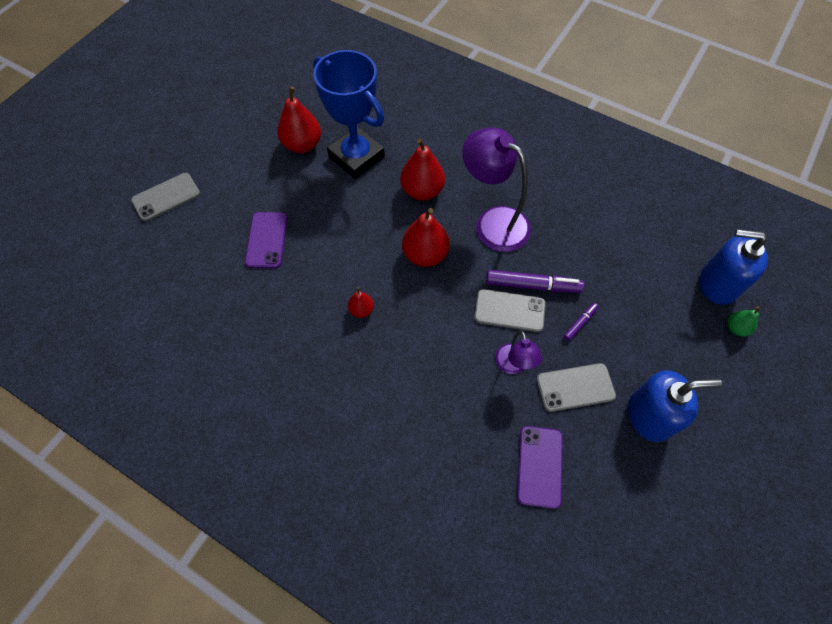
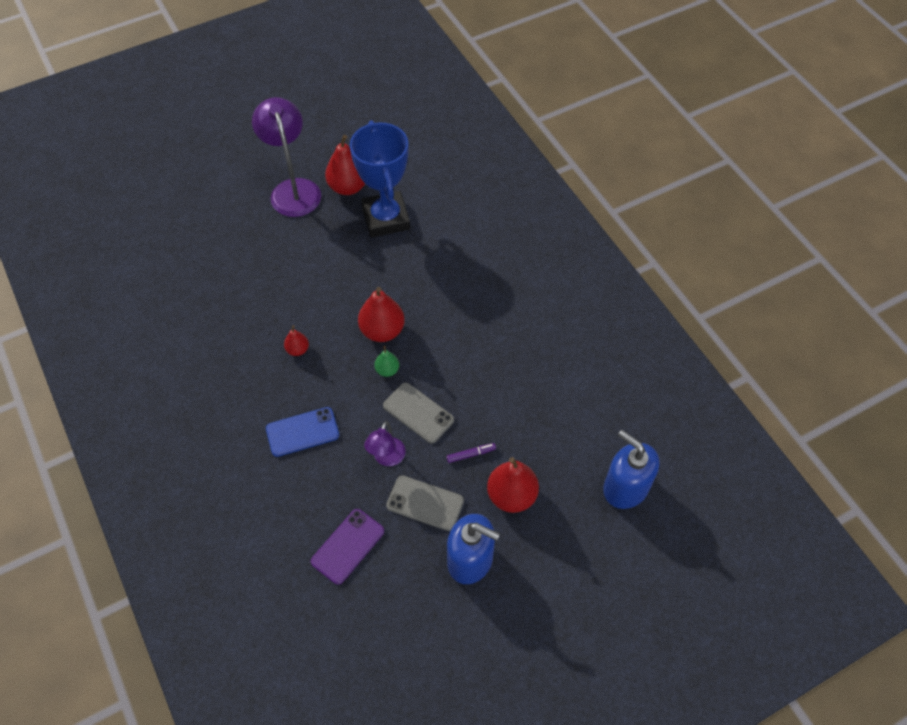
camera: 30 degrees right, 5 degrees down
grey phone [131,173,200,222] -> none
purple phone [245,212,288,268] -> none
red pear [400,138,445,201] -> red pear moved to [487,457,539,513]
purple lamp [462,127,531,252] -> purple lamp moved to [252,97,321,217]
purple marker [486,270,584,293] -> none
green pear [727,306,759,337] -> green pear moved to [374,346,399,377]
none -> blue phone [266,407,339,457]

